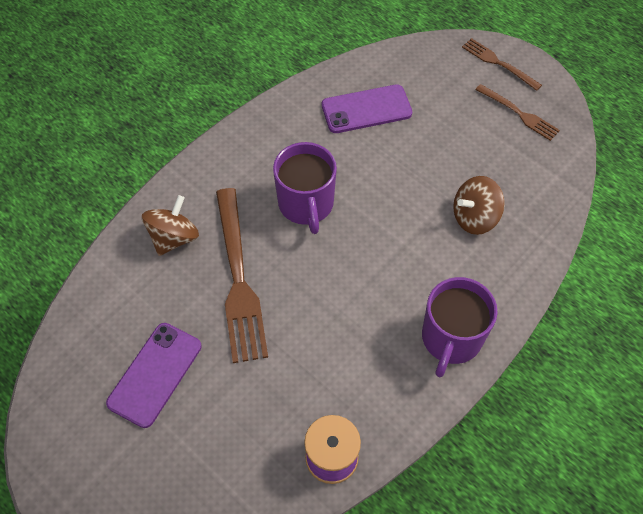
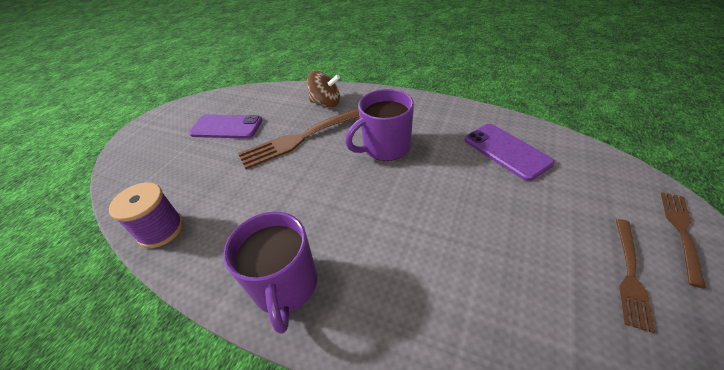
camera: 75 degrees right, 15 degrees down
purple mug [422,277,497,377] -> purple mug turned 105 degrees counterclockwise [223,212,317,334]
brown spinning top [453,176,505,235] -> none

